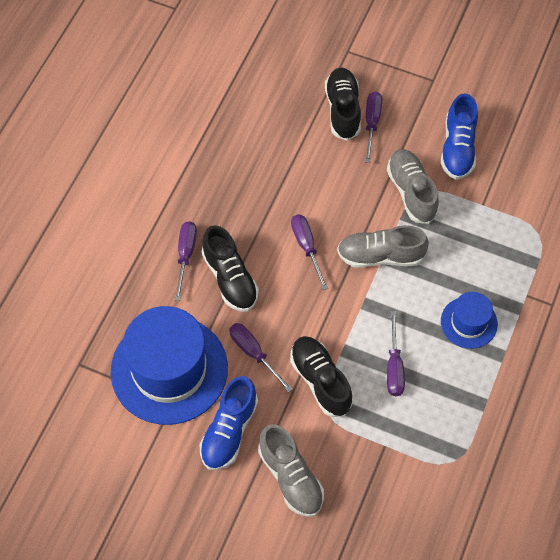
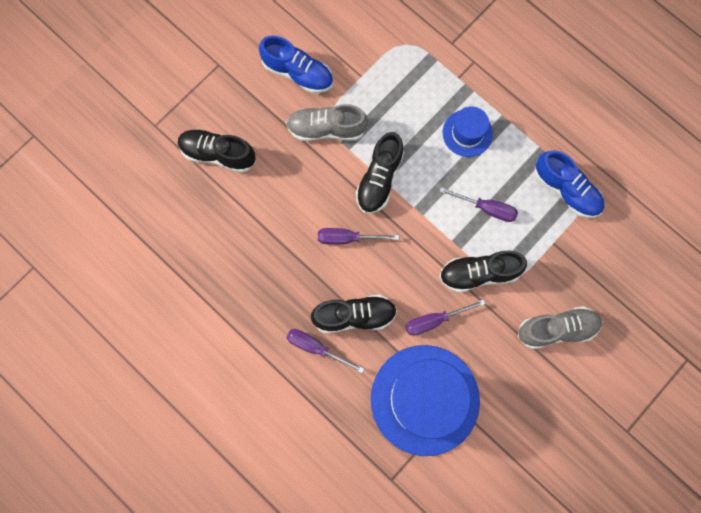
camera: 70 degrees left, 15 degrees up
blue shoe [200,376,258,470] -> blue shoe moved to [534,150,604,218]
grey shoe [337,225,429,268] -> black shoe [356,132,404,214]
purple screwdriver [365,92,382,163] -> none

